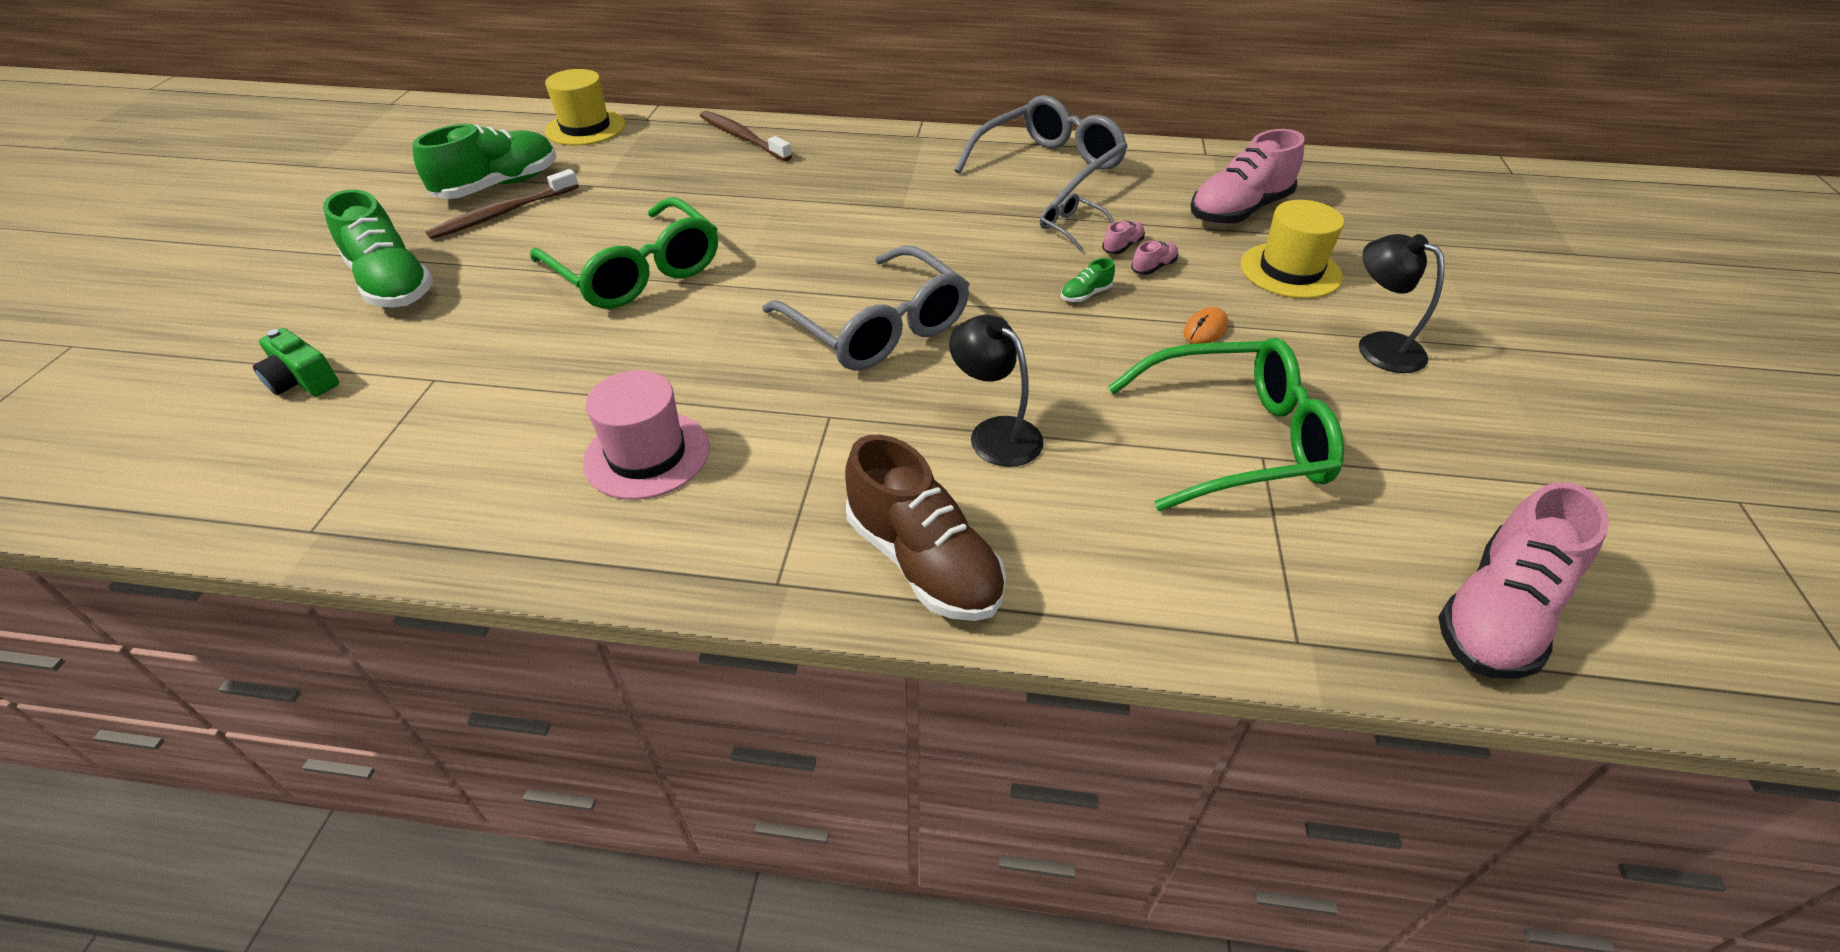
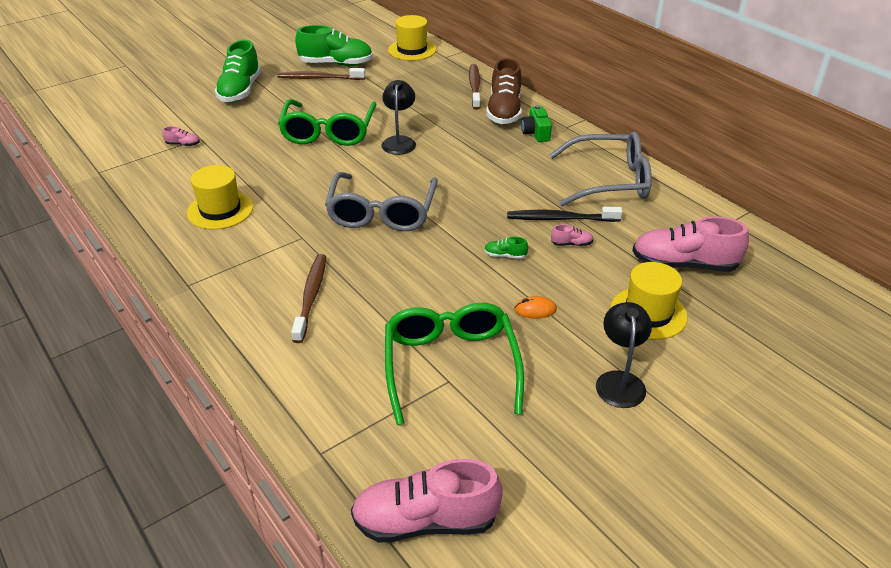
camera: 45 degrees right, 5 degrees down
green camera [253,328,339,397] -> green camera moved to [521,105,552,142]
pink hat [583,370,709,500] -> yellow hat [187,165,253,230]
brown shoe [845,435,1006,621] -> brown shoe moved to [486,58,522,124]
black lamp [949,315,1044,467] -> black lamp moved to [382,80,416,155]
grey glasses [1040,193,1114,252] -> black toothbrush [507,207,623,222]
green glasses [1108,338,1344,511] -> green glasses turned 135 degrees counterclockwise [385,303,524,425]
pink shoe [1131,241,1178,275] -> pink shoe moved to [162,126,200,146]
none -> brown toothbrush [291,254,326,343]

